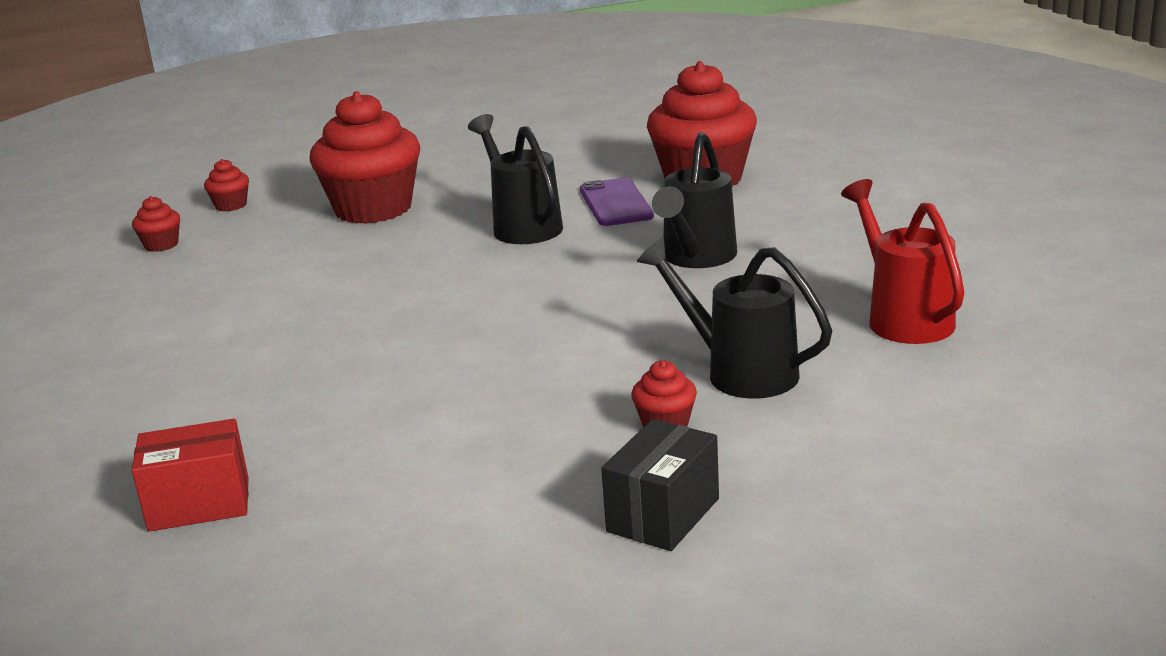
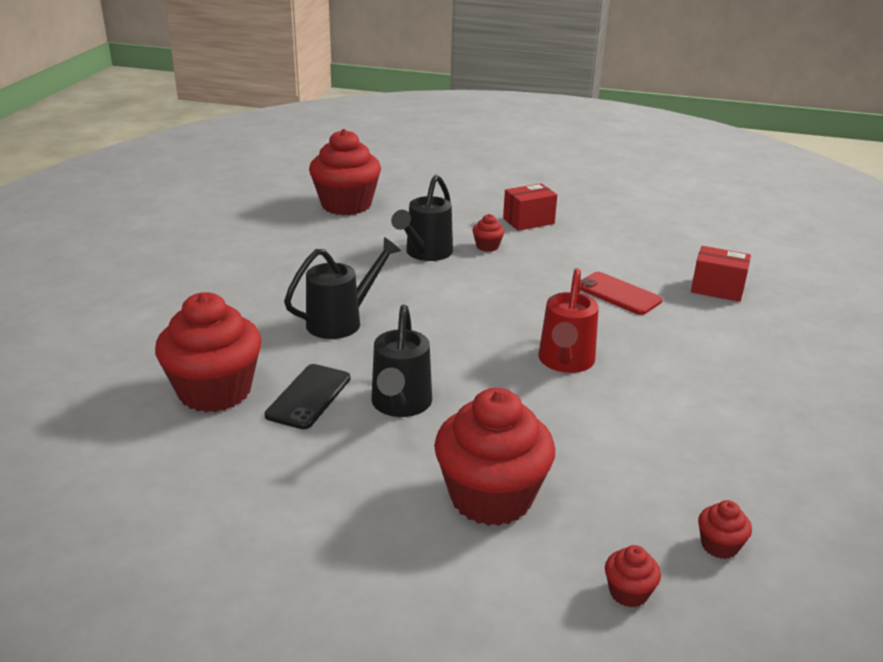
camera: 150 degrees left, 5 degrees up
purple phone [580,178,654,226] -> black phone [265,364,350,429]
black box [601,419,719,551] -> red box [503,183,557,231]
black watering can [637,238,832,399] -> black watering can turned 45 degrees clockwise [391,175,453,261]
red watering can [841,179,965,344] -> red watering can moved to [538,268,599,373]
none -> red cupcake [309,129,381,215]
none -> red phone [580,272,662,315]

